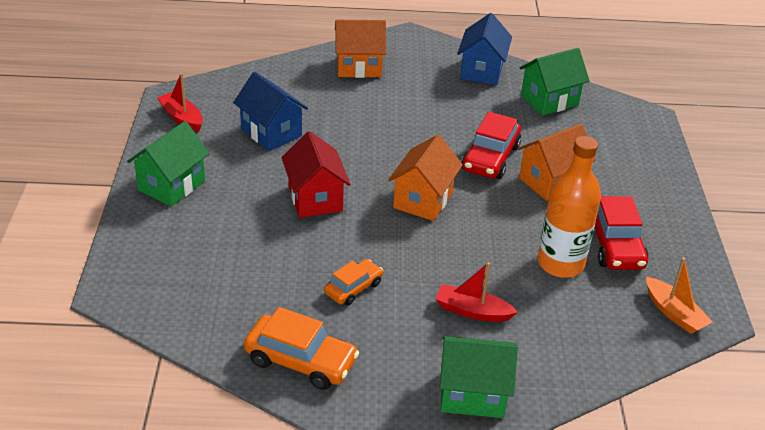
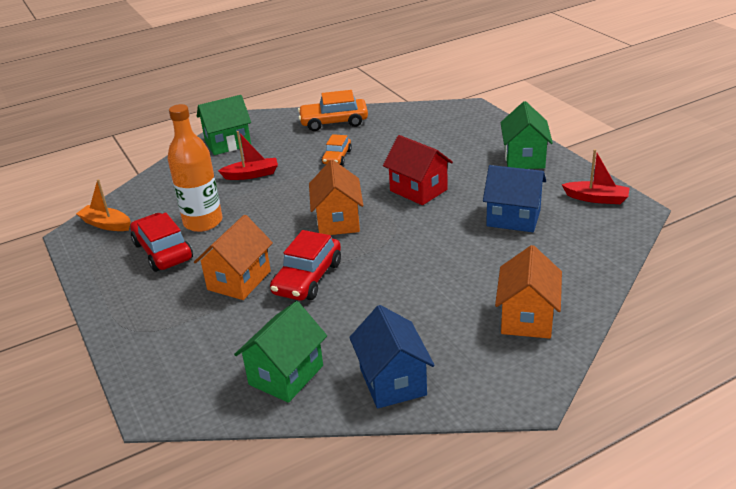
camera: 155 degrees right, 5 degrees down
orange house [335,20,386,78] -> orange house turned 45 degrees counterclockwise [495,245,562,339]
red car [461,112,521,179] -> red car turned 150 degrees counterclockwise [270,230,341,301]

